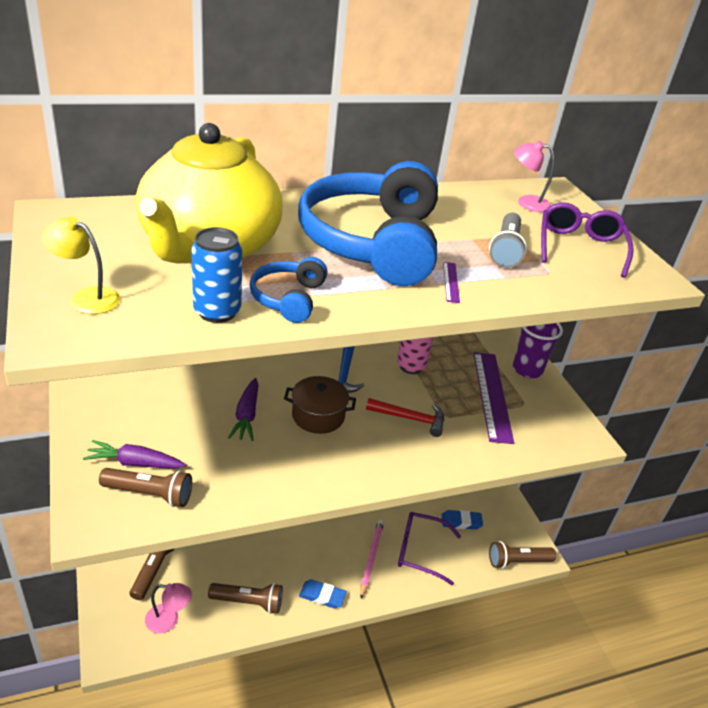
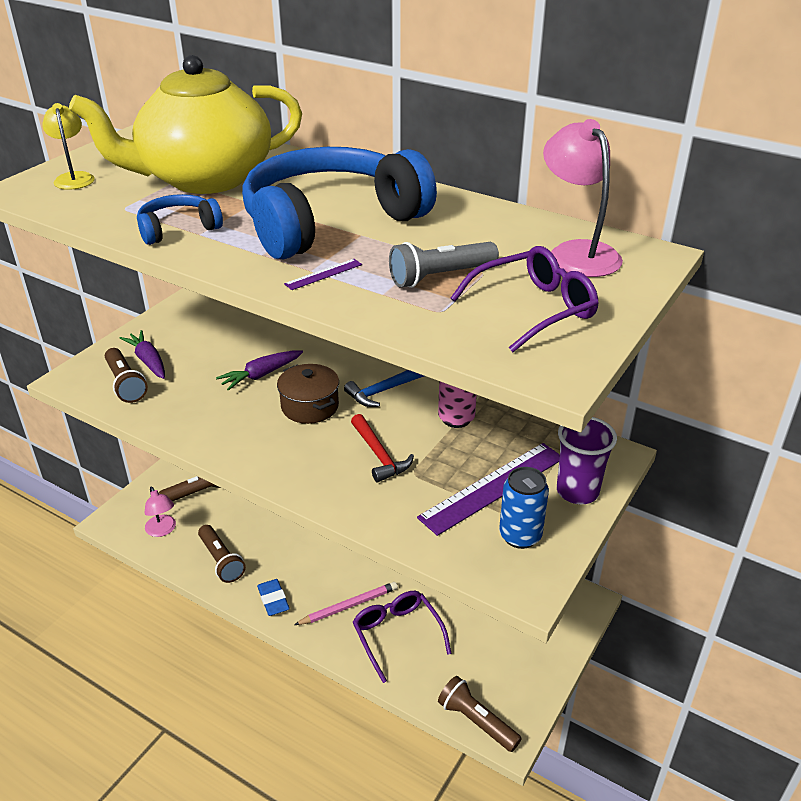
camera: 55 degrees right, 0 degrees up
blue can [191,227,242,323] -> blue can moved to [499,467,549,549]
blue eraser [442,510,483,530] -> none
pink lamp [514,141,554,212] -> pink lamp [543,119,623,277], size x1.55

